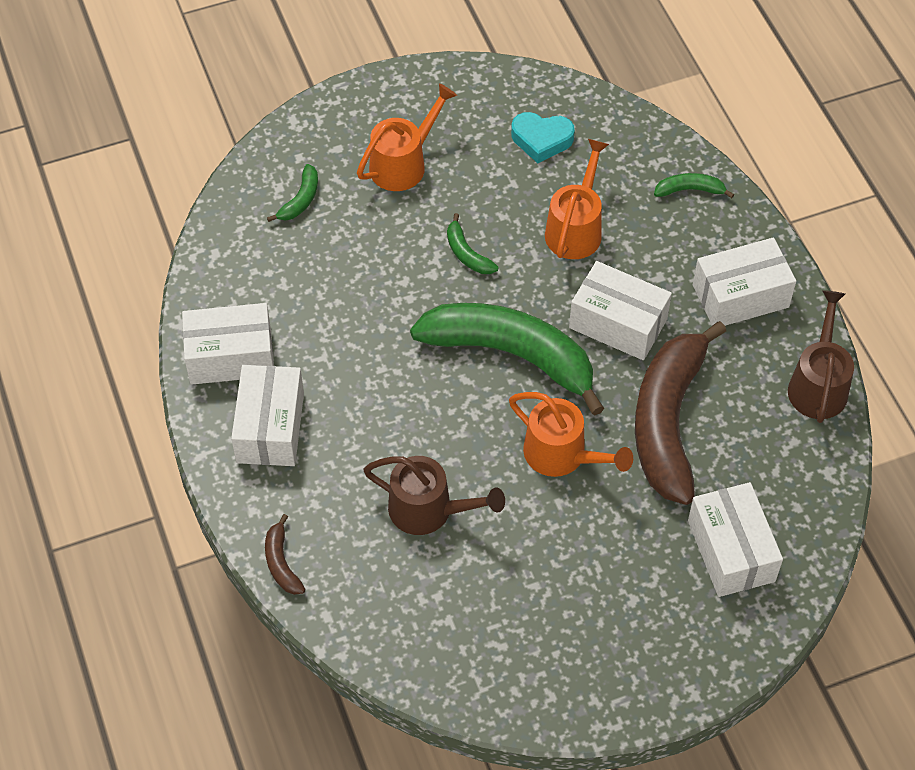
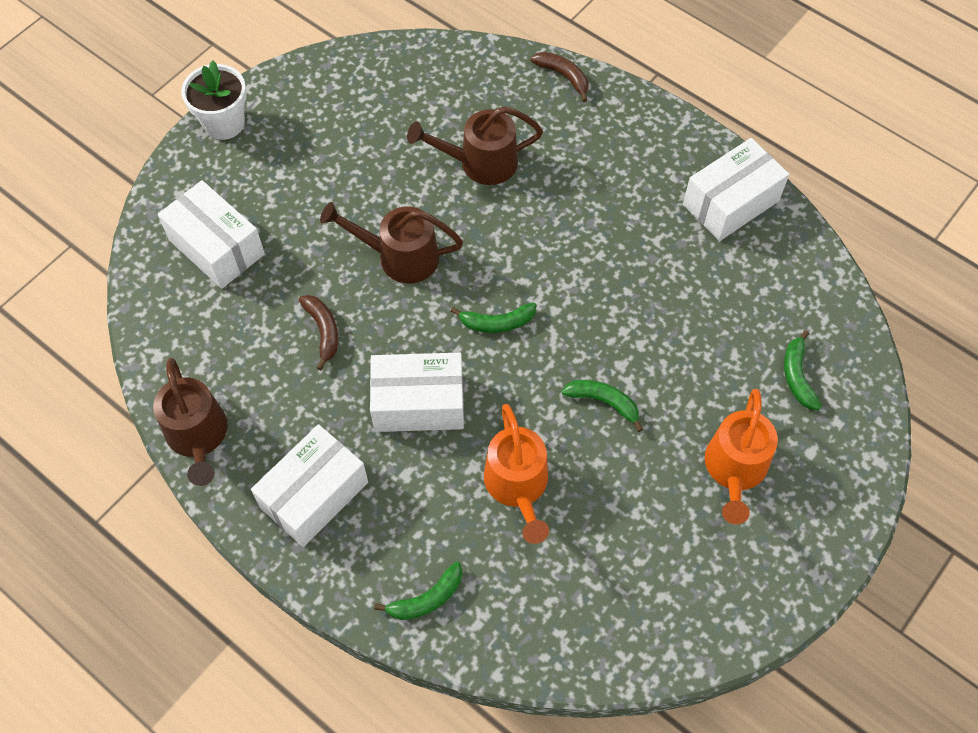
camera: 150 degrees right, 5 degrees up
white box [231,365,304,466] -> none
green banana [410,303,604,416] -> green banana [451,303,536,333], size x0.40
orange watering can [509,392,633,477] -> brown watering can [320,202,463,283]
turquoise heart [511,112,575,163] -> none
brown banana [635,321,726,505] -> brown banana [299,295,338,370], size x0.40
none -> white flower pot [181,60,247,140]

